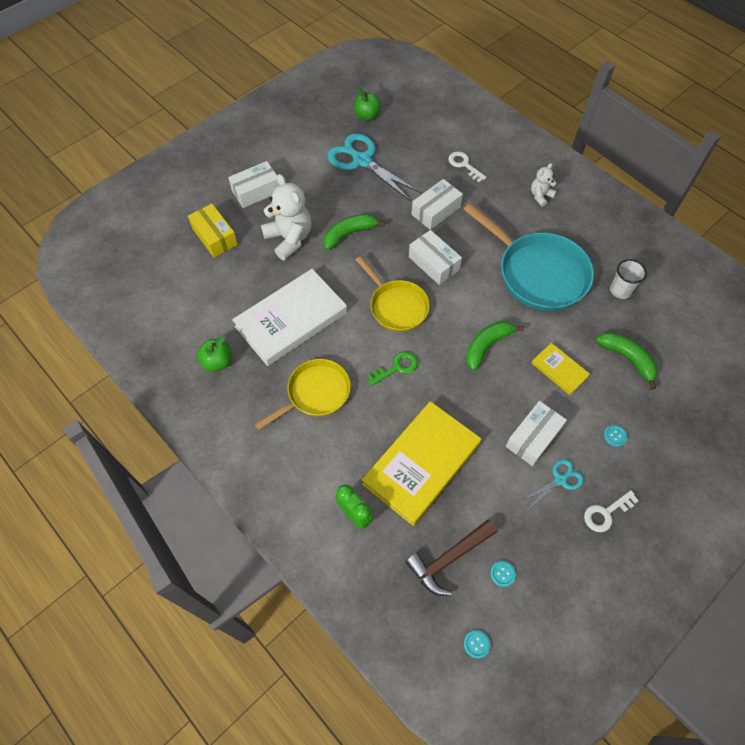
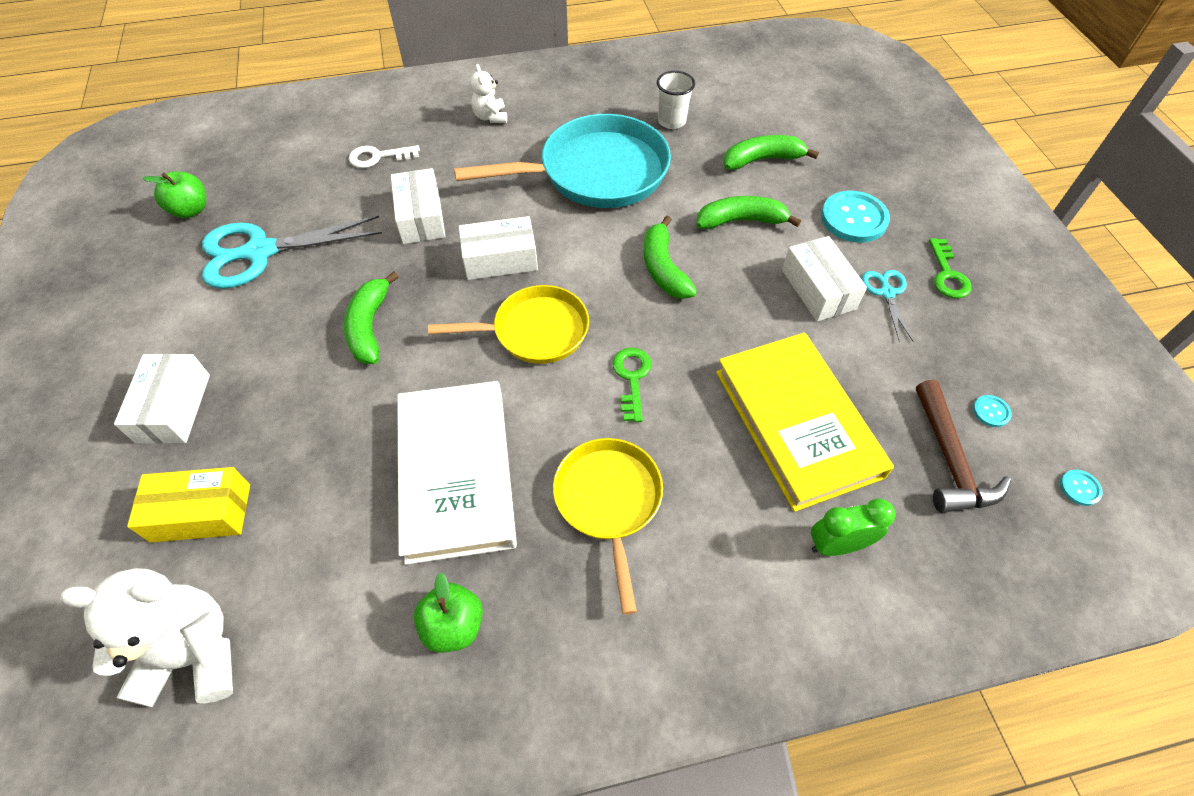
camera: 60 degrees left, 5 degrees down
white teddy bear [261,174,312,260] -> white teddy bear moved to [60,568,233,708]
yellow book [532,343,590,395] -> green banana [696,196,801,229]
white key [584,490,639,532] -> green key [929,238,972,298]
turquoise button [604,425,627,447] -> turquoise button [821,191,890,242], size x2.23

